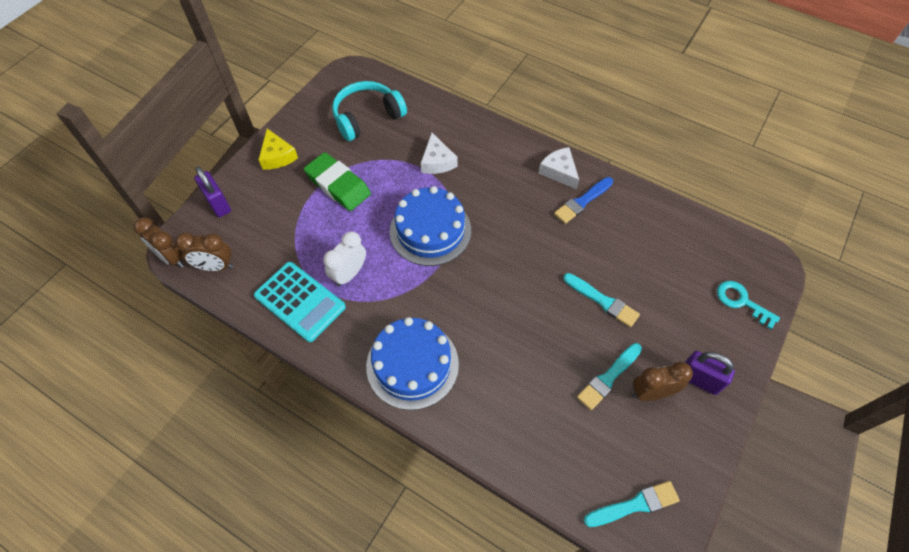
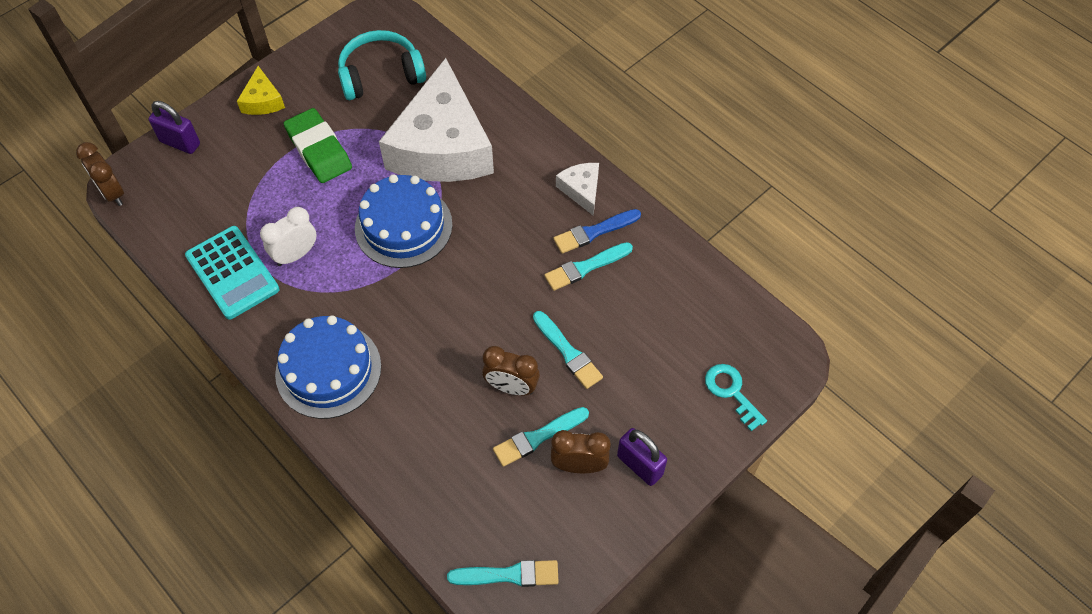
camera: 15 degrees right, 0 degrees up
brown clock [175,232,233,271] -> brown clock moved to [482,346,540,396]
purple padlock [194,167,231,217] -> purple padlock turned 45 degrees counterclockwise [148,101,200,154]
white cheese [421,133,458,174] -> white cheese [379,58,494,182], size x2.42
none -> turquoise brush [544,242,633,291]

